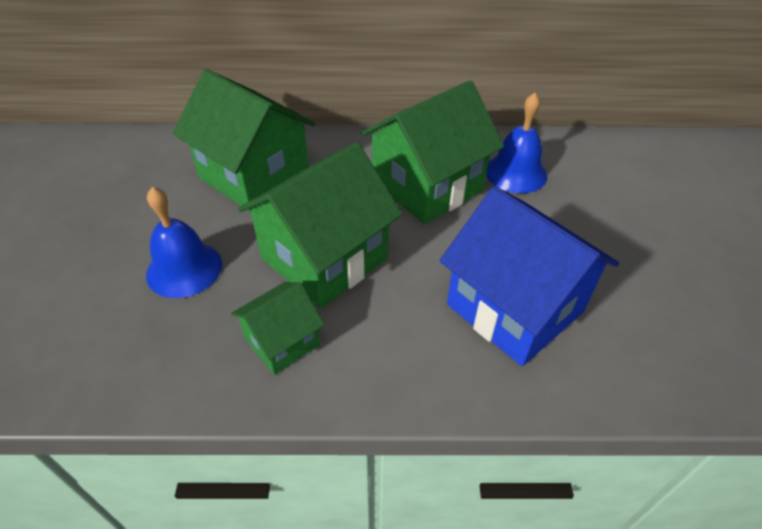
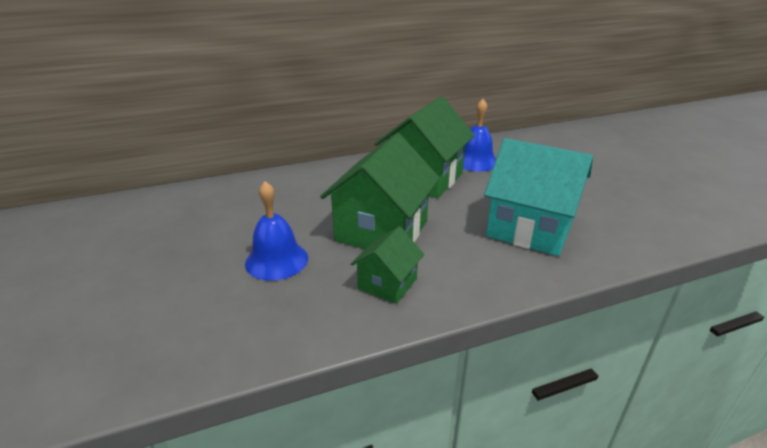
camera: 20 degrees left, 15 degrees down
green house [173,69,315,212] -> none
blue house [440,186,619,366] -> turquoise house [484,138,593,256]

